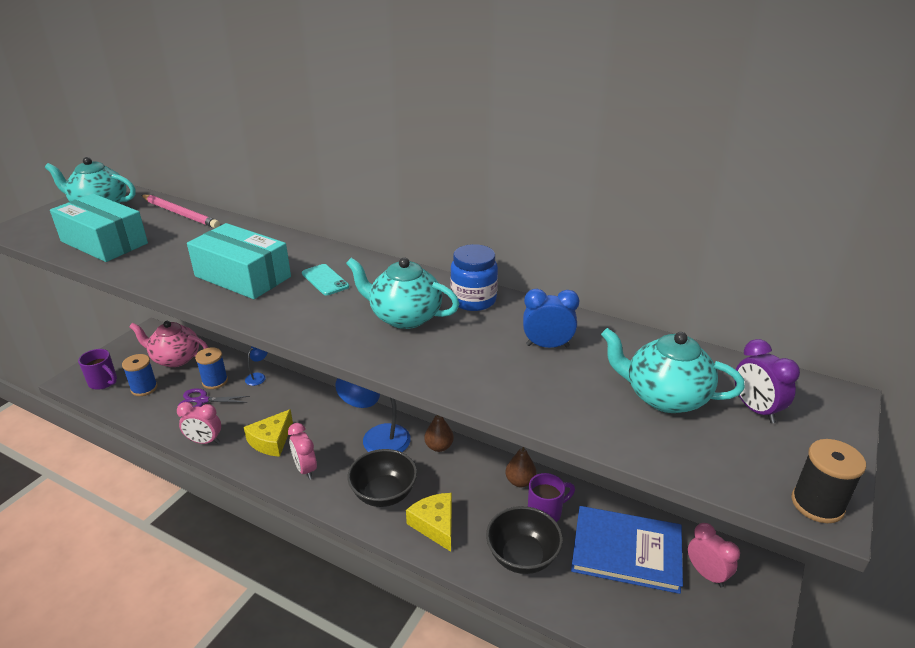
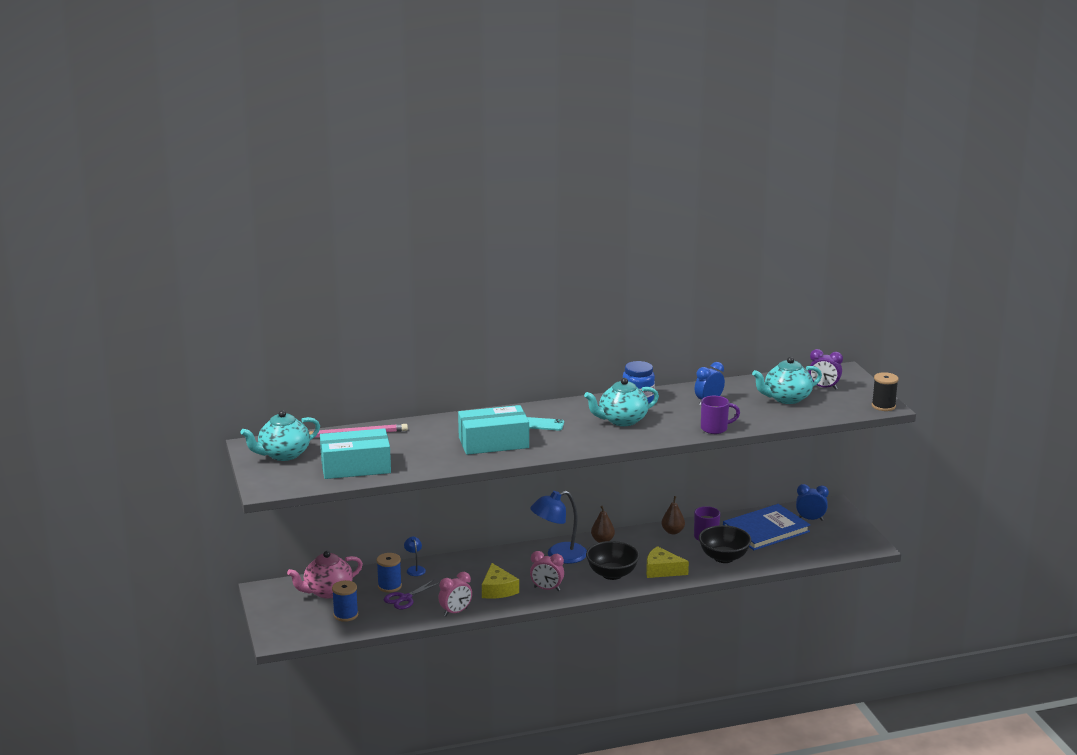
camera: 45 degrees left, 10 degrees down
purple mug [78,349,117,390] -> purple mug moved to [701,396,740,434]
pink clock [688,523,740,588] -> blue clock [796,484,829,521]

